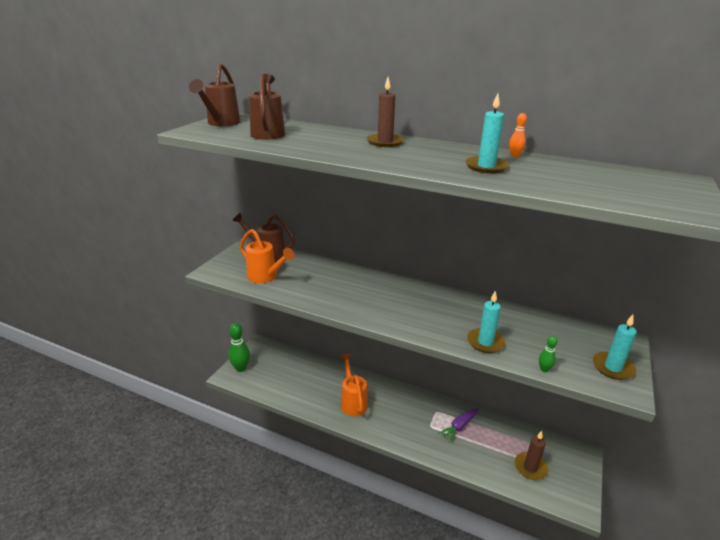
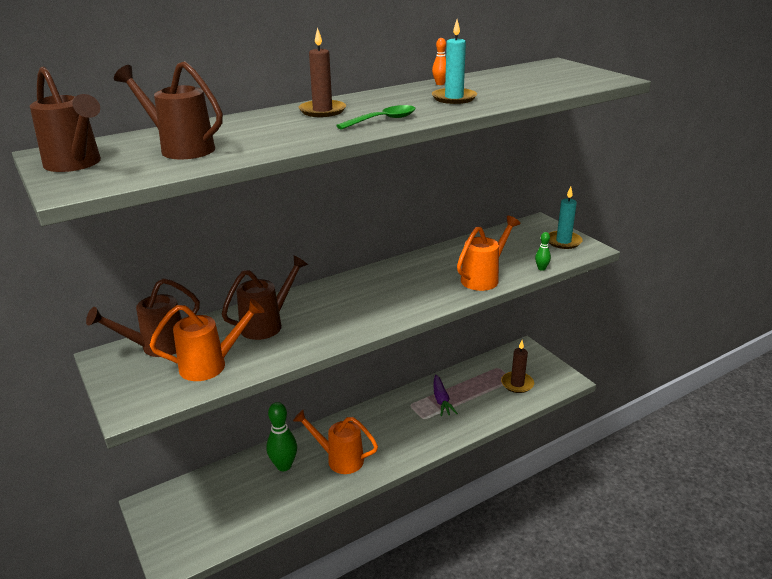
camera: 55 degrees left, 0 degrees up
green bowling pin [228,323,250,372] -> green bowling pin moved to [267,402,297,471]
turquoise candle [467,290,505,353] -> orange watering can [457,216,520,291]
none -> brown watering can [222,255,308,340]
none -> green spoon [336,105,415,130]

